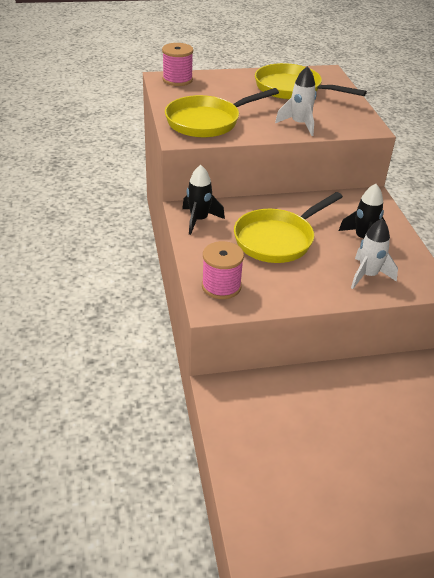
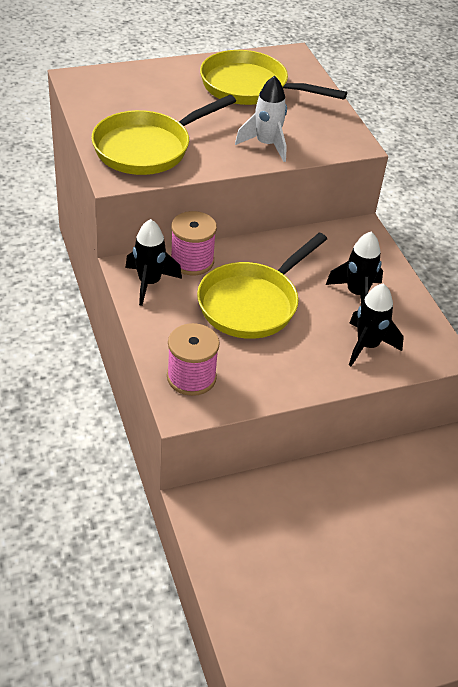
camera: 10 degrees left, 5 degrees up
pink spool [162,43,193,86] -> pink spool moved to [171,211,217,275]
white rocket [351,219,398,289] -> black rocket [349,283,403,366]

